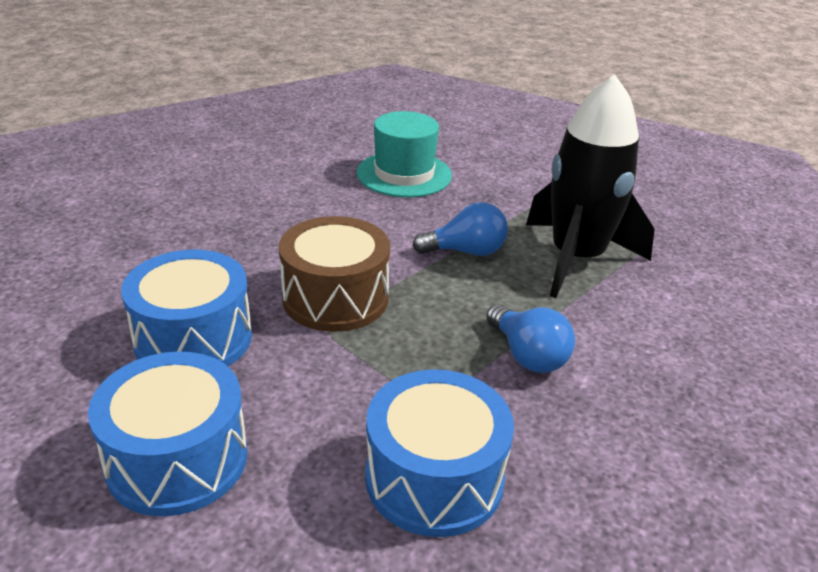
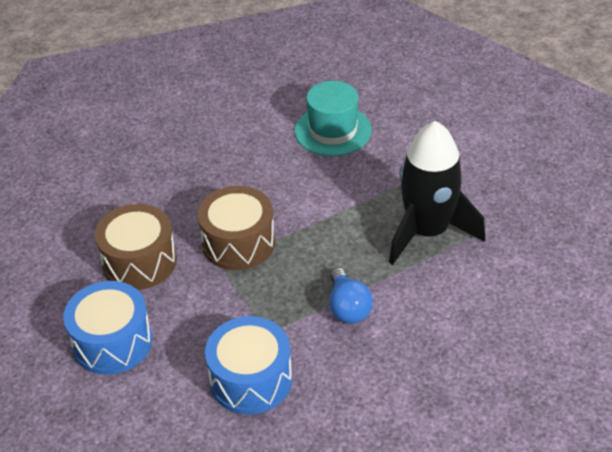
camera: 20 degrees right, 10 degrees up
blue drum [121,250,252,366] -> brown drum [95,204,177,290]
blue light bulb [412,202,508,256] -> none

